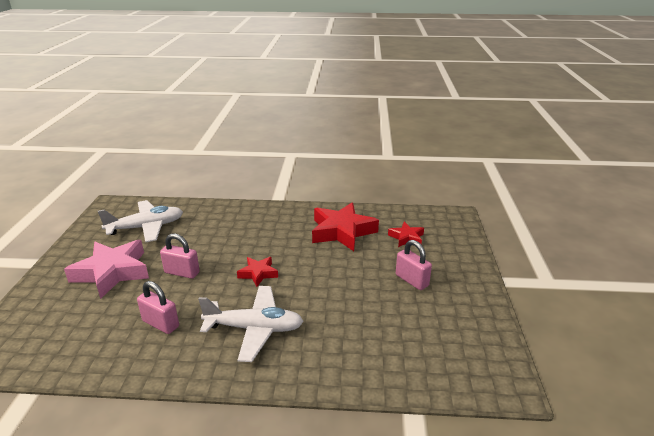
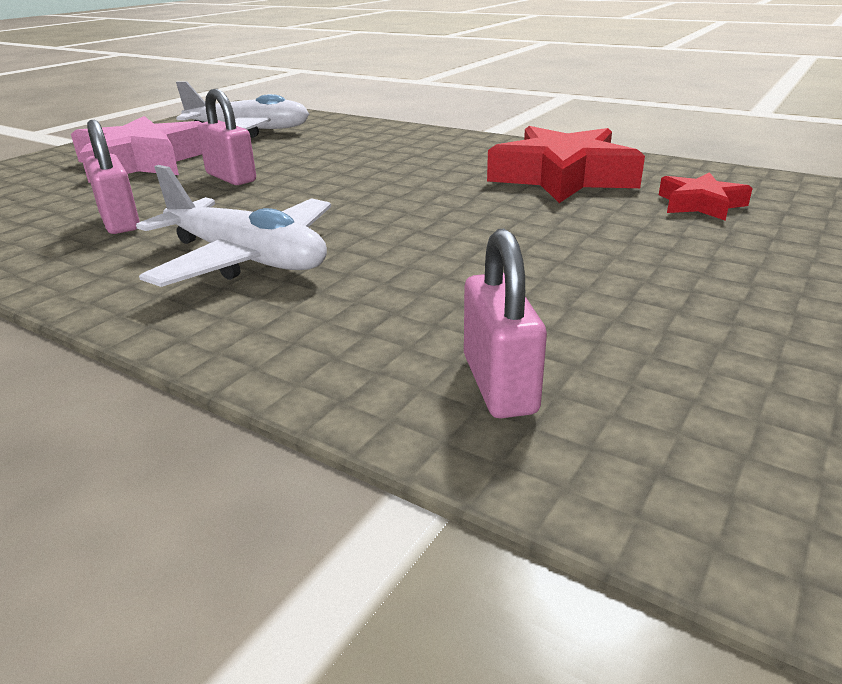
camera: 30 degrees right, 0 degrees up
red star [237,257,278,287] -> none
pink padlock [396,240,432,290] -> pink padlock moved to [464,229,547,418]

